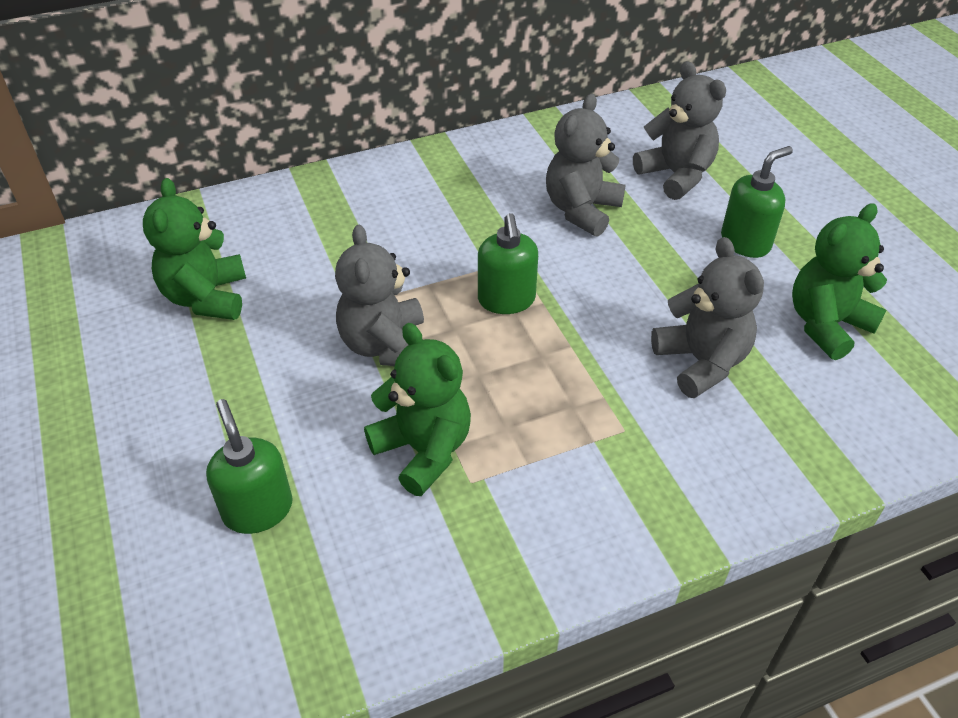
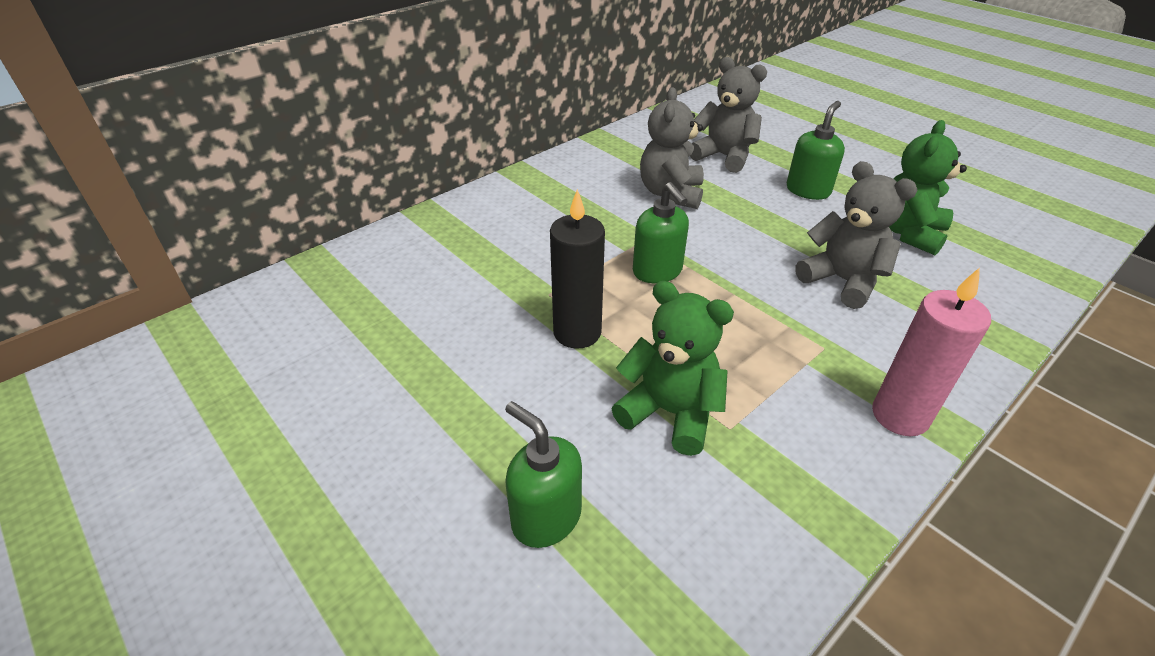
camera: 20 degrees left, 5 degrees down
green teddy bear [143,178,246,320] -> none
grey teddy bear [335,225,424,366] -> black candle [550,189,605,349]
none -> pink candle [872,267,991,436]

